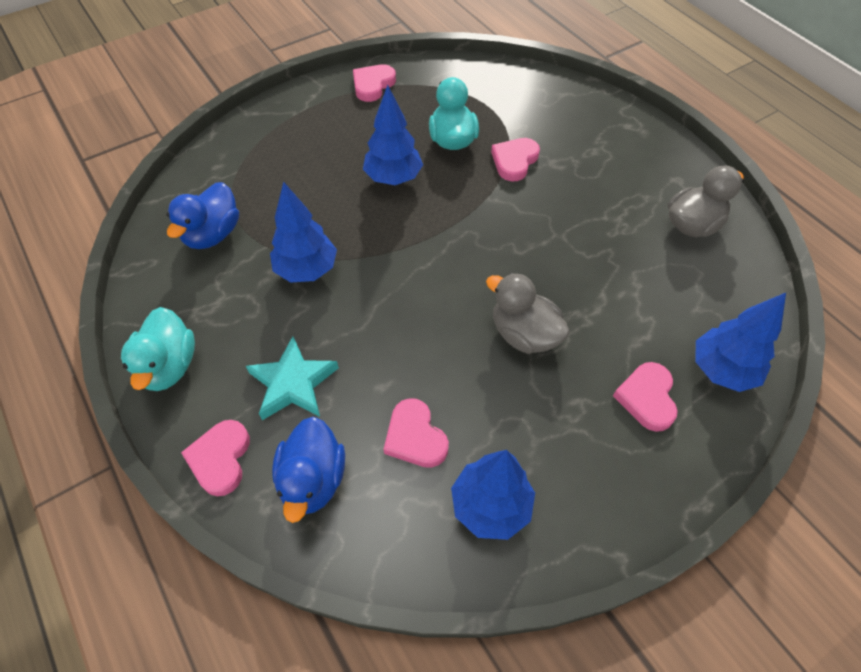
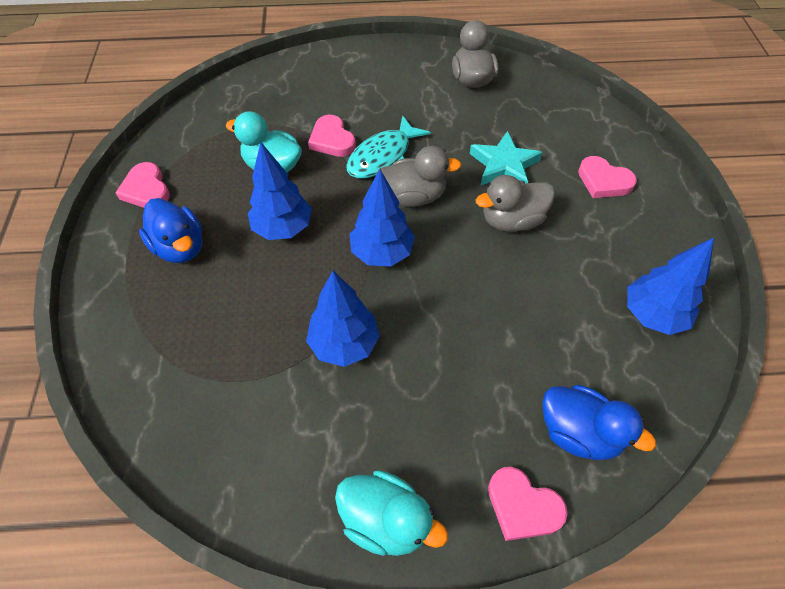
camera: 60 degrees left, 0 degrees up
blue duck [167,182,239,249] -> blue duck moved to [139,198,203,263]
turquoise star [246,336,339,420] -> turquoise star moved to [470,131,543,186]
pink heart [384,398,449,468] -> none
blue tree [695,293,786,392] -> blue tree moved to [349,169,415,266]
none -> turquoise fish [346,115,431,178]
none -> grey duck [376,146,462,207]

